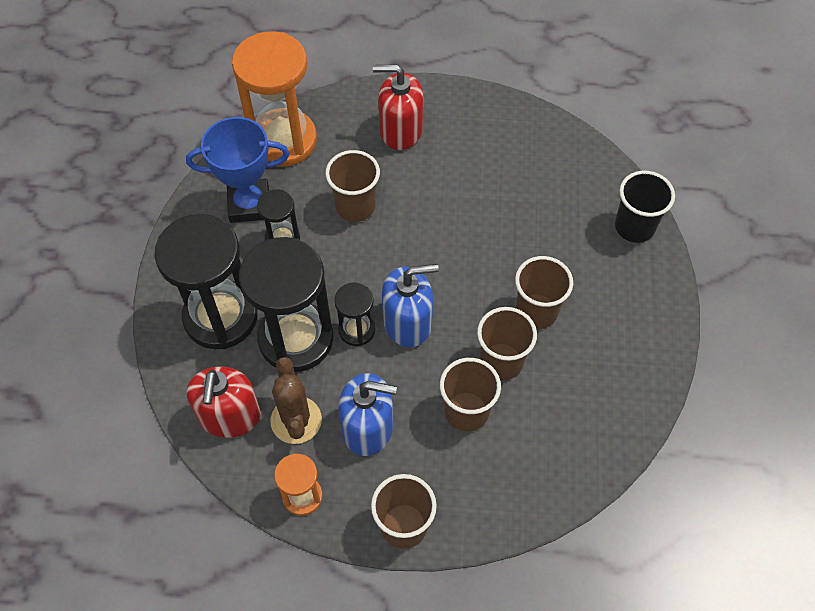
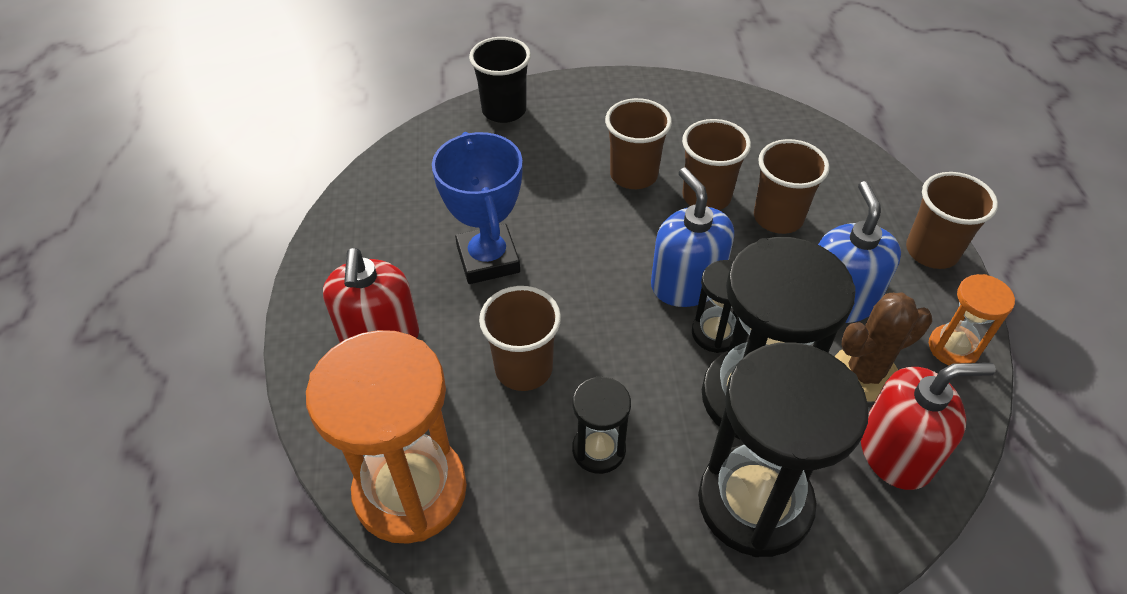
camera: 100 degrees left, 10 degrees down
blue trophy [186,117,289,223] -> blue trophy moved to [432,132,522,284]

